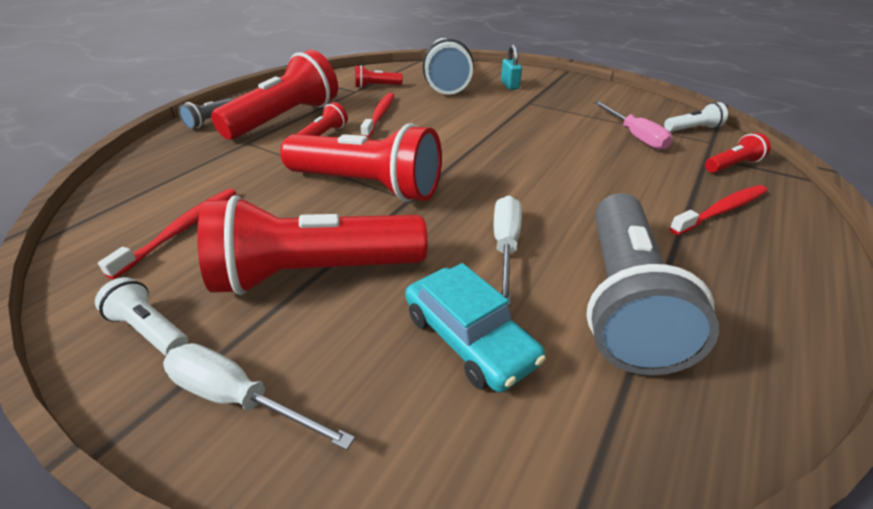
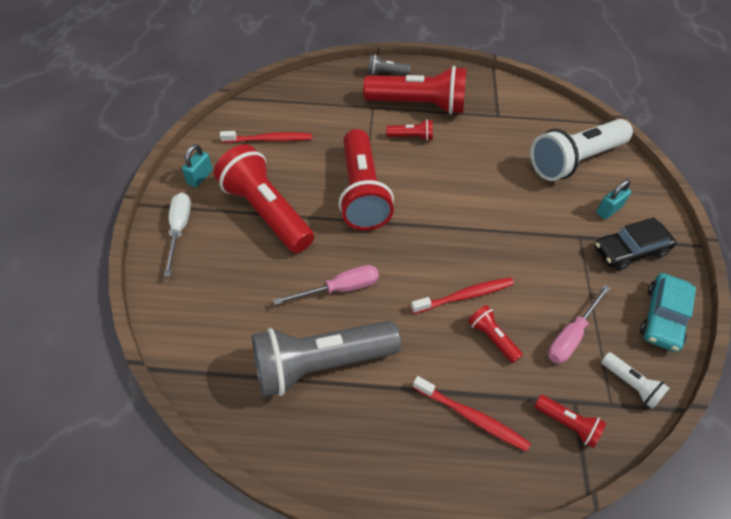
camera: 60 degrees right, 15 degrees up
white flashlight [95,277,188,356] -> turquoise padlock [182,144,213,187]
red flashlight [355,65,402,88] -> red flashlight moved to [468,305,523,363]
red toothbrush [361,93,395,138] -> red toothbrush moved to [411,277,514,314]
turquoise car [405,263,546,392] -> turquoise car moved to [640,273,696,352]
white screwdriver [494,196,522,305] -> pink screwdriver [274,265,379,305]
none -> black car [594,217,677,270]

